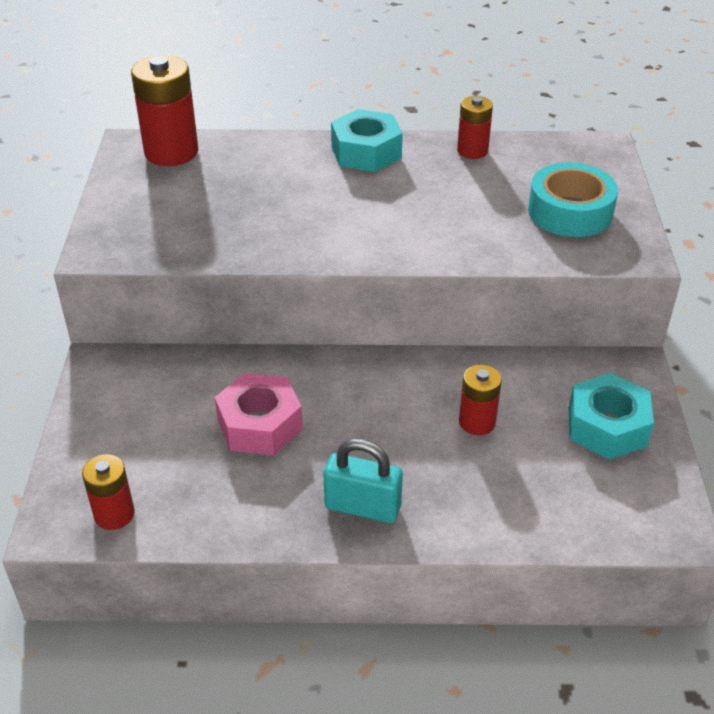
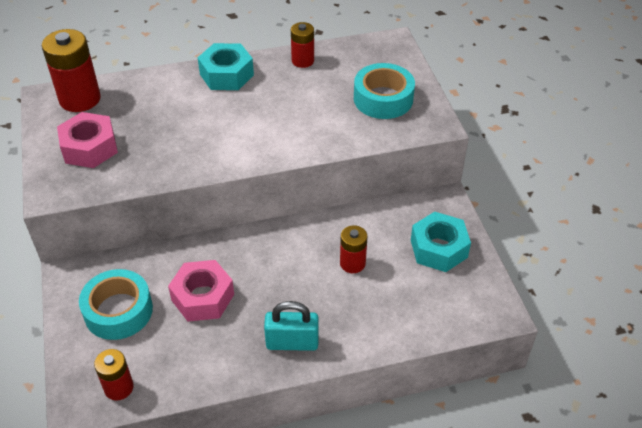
camera: 15 degrees left, 5 degrees up
none -> pink nut [57,112,118,168]
none -> turquoise tape [79,269,153,340]

